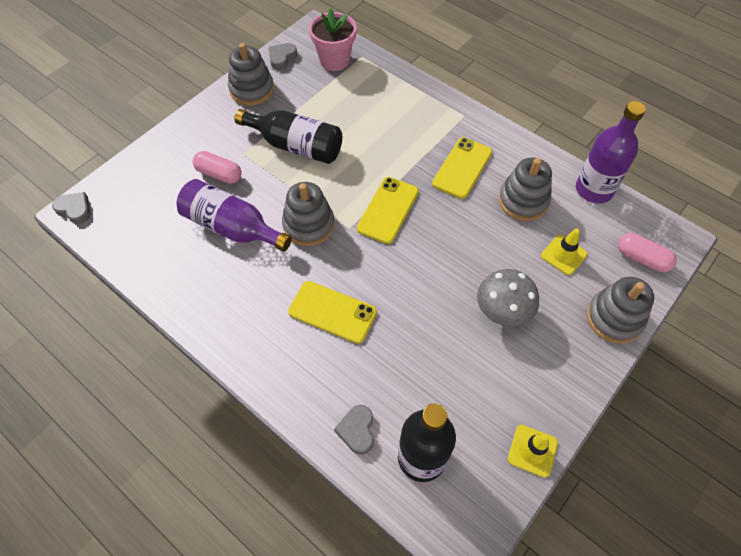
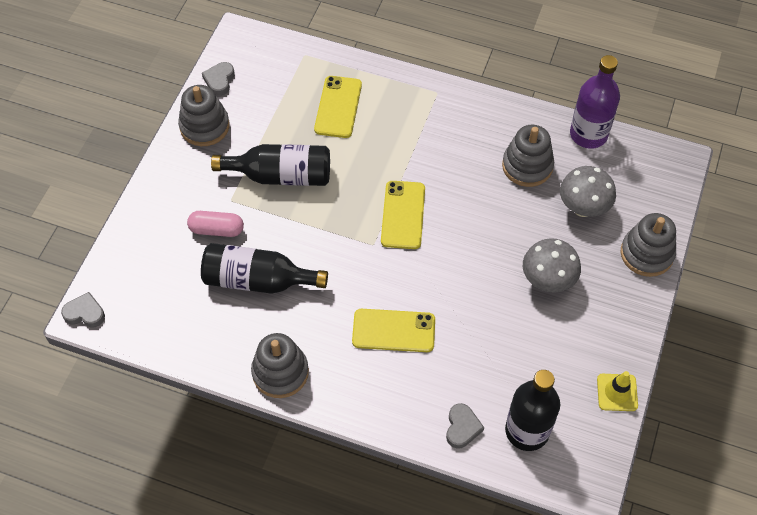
camera: 20 degrees left, 0 degrees up
purple bottle [177,179,292,252] -> black bottle [201,243,328,294]
grey stacking toy [282,182,335,246] -> grey stacking toy moved to [251,333,309,398]
pink flower pot [309,8,357,71] -> none
grey heart [334,405,374,455] -> grey heart turned 150 degrees counterclockwise [446,403,484,449]
yellow phone [432,137,492,199] -> yellow phone moved to [314,76,362,138]
yellow traffic cone [541,228,588,275] -> grey mushroom [560,166,616,217]
pink capsule [618,233,677,272] -> none

